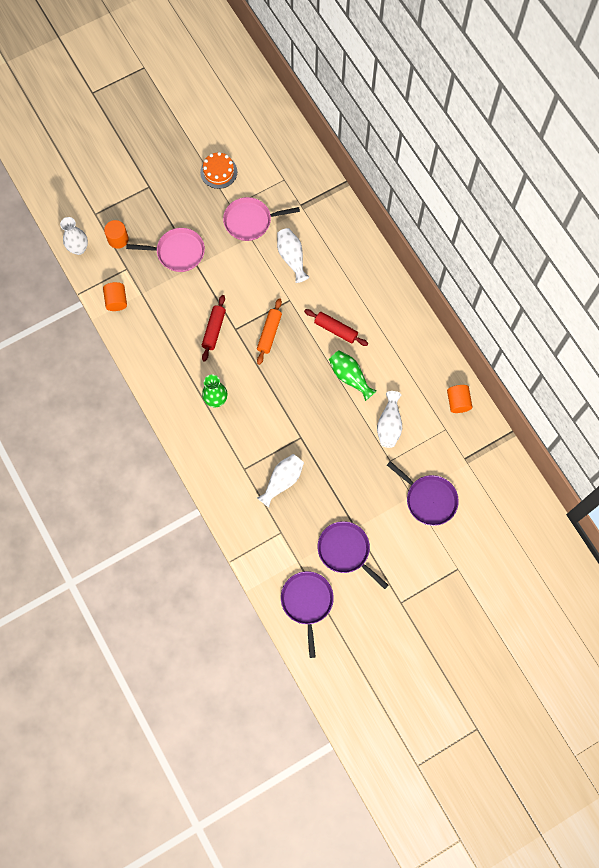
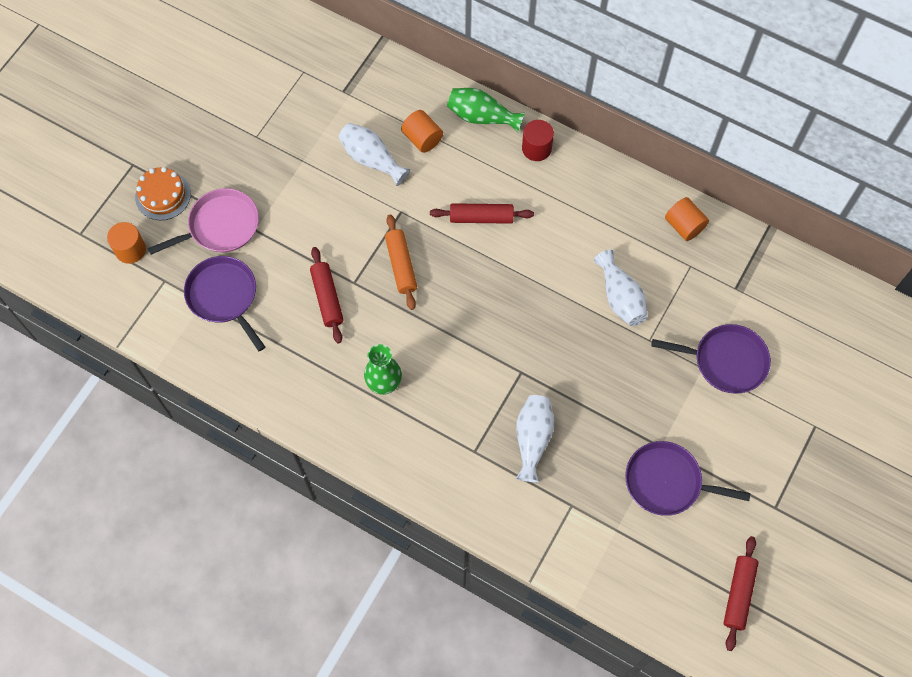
camera: 30 degrees left, 5 degrees down
white vase [60,217,88,255] -> none
orange cylinder [103,282,127,311] -> orange cylinder moved to [401,110,443,153]
orange cake [200,152,237,189] -> orange cake moved to [135,167,191,220]
pink pan [223,197,300,241] -> none
purple pan [281,571,334,658] -> purple pan moved to [184,256,265,351]
green vase [329,350,376,401] -> green vase moved to [447,88,525,132]
none -> red cylinder [522,120,554,161]
none -> red rolling pin [723,536,759,651]

